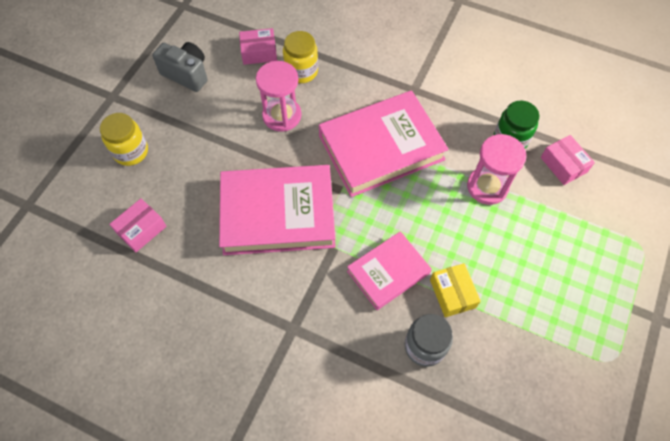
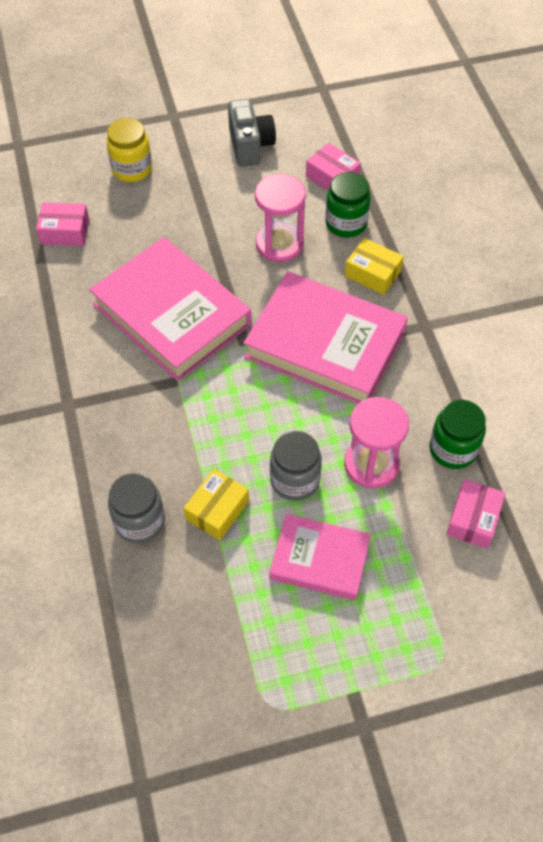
camera: 50 degrees right, 5 degrees down
yellow jar [283,31,318,83] -> green jar [325,172,371,238]
pink book [347,231,432,310] -> pink book moved to [269,514,371,600]
none -> grey jar [270,431,322,501]
none -> yellow box [345,238,404,295]

